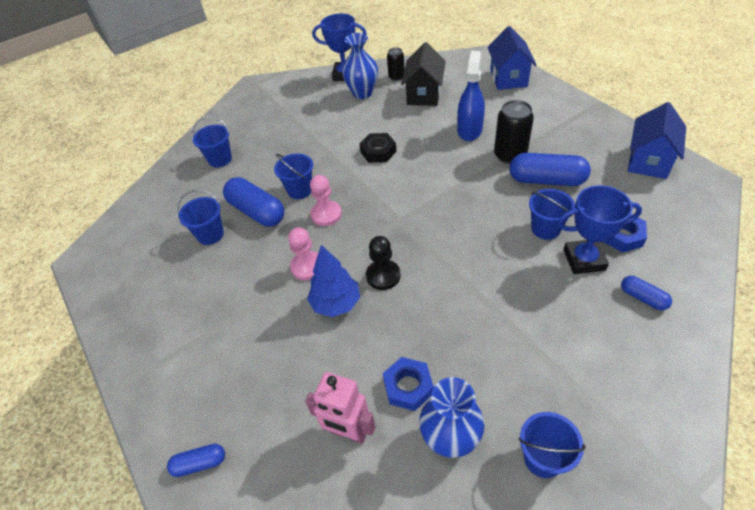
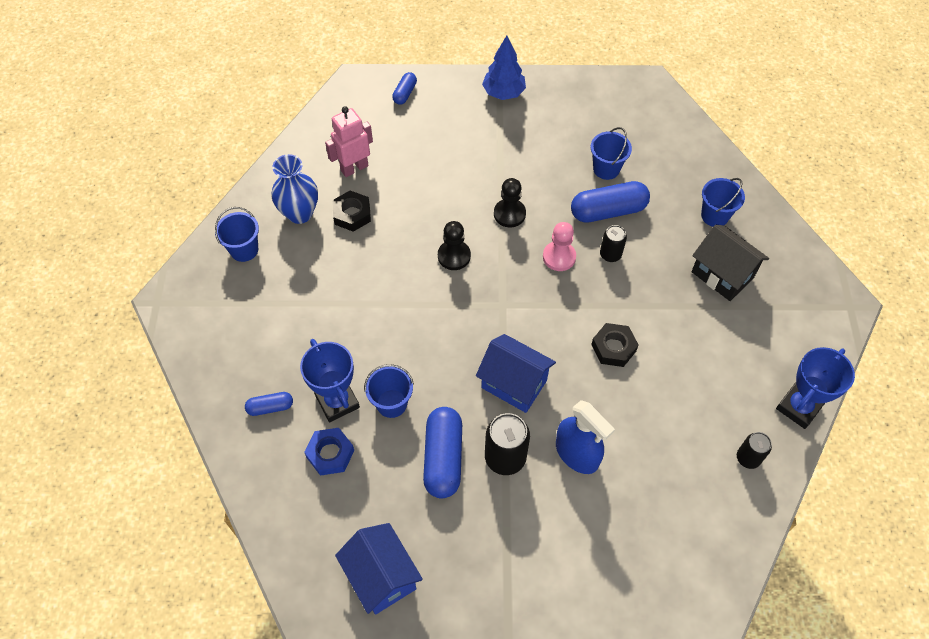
camera: 120 degrees right, 10 degrees up
blue bucket [274,153,313,199] -> black can [600,225,627,262]
pink pawn [288,227,318,280] -> black pawn [494,178,526,227]
blue tree [307,245,360,317] -> blue tree moved to [482,36,526,100]
blue vase [342,33,378,99] -> none
blue nut [383,357,434,411] -> black nut [332,191,371,232]
black house [401,42,446,106] -> black house moved to [691,225,769,301]
blue house [488,26,536,90] -> blue house moved to [476,334,556,413]
blue capsule [509,153,591,186] -> blue capsule turned 45 degrees counterclockwise [423,407,462,498]
blue trophy [558,185,642,274] -> blue trophy turned 60 degrees counterclockwise [300,339,360,423]

